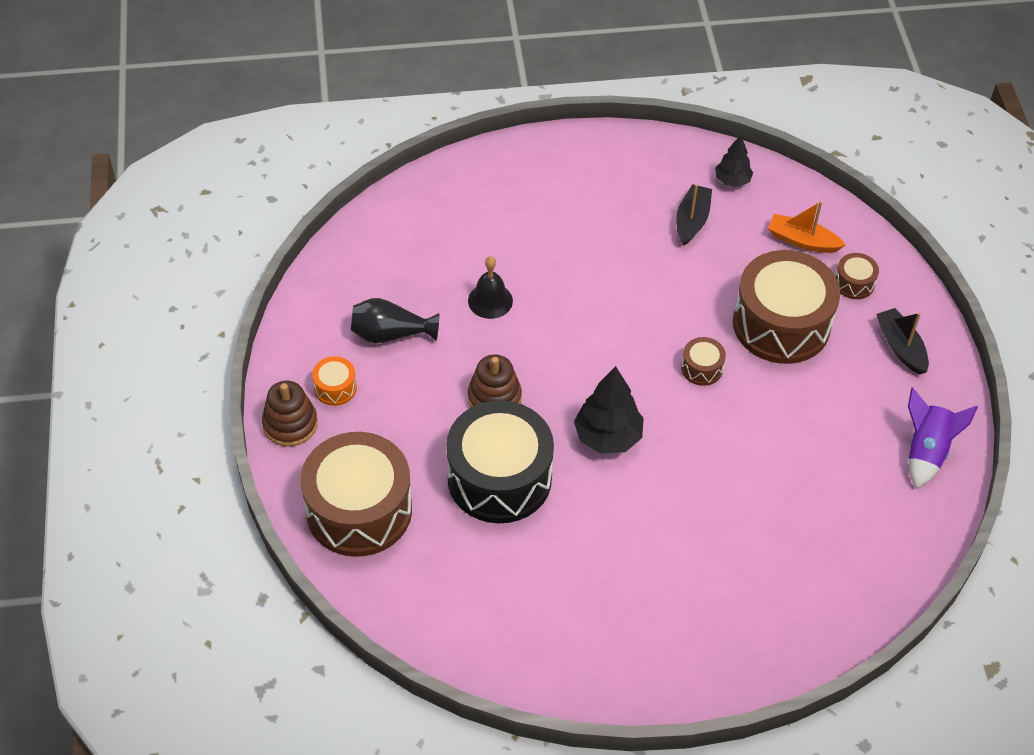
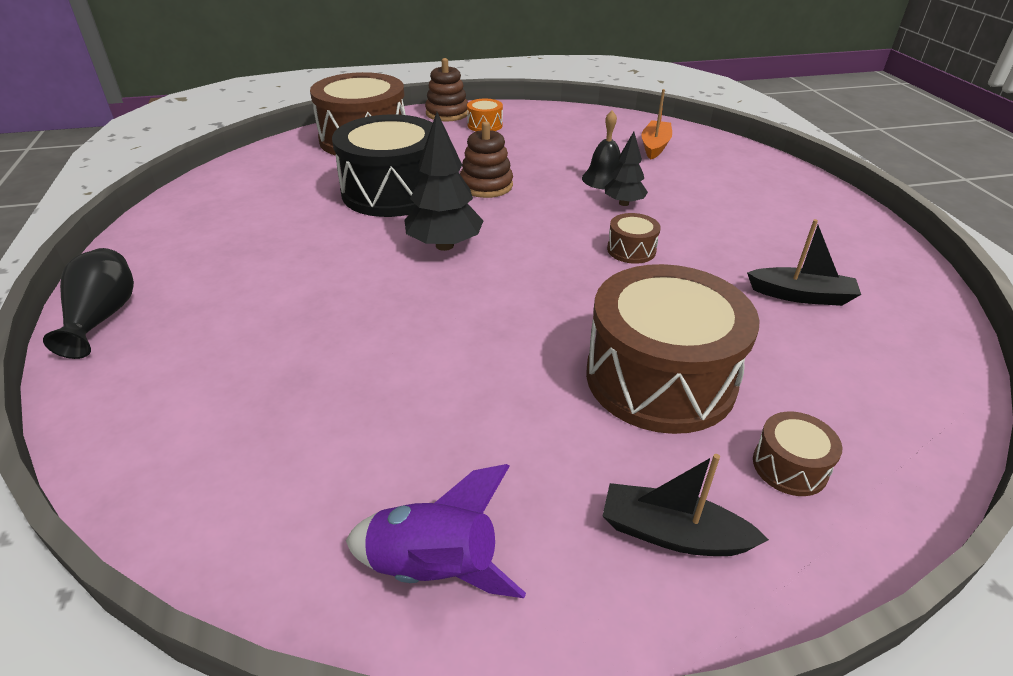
camera: 85 degrees right, 15 degrees down
black vase [351,298,439,343] -> black vase moved to [43,248,134,359]
brown drum [681,337,726,386] -> brown drum moved to [607,213,661,264]
black tree [715,135,753,187] -> black tree moved to [605,132,648,206]
orange boat [768,201,846,253] -> orange boat moved to [641,89,672,160]
black boat [876,308,929,375] -> black boat turned 135 degrees counterclockwise [603,454,769,556]

